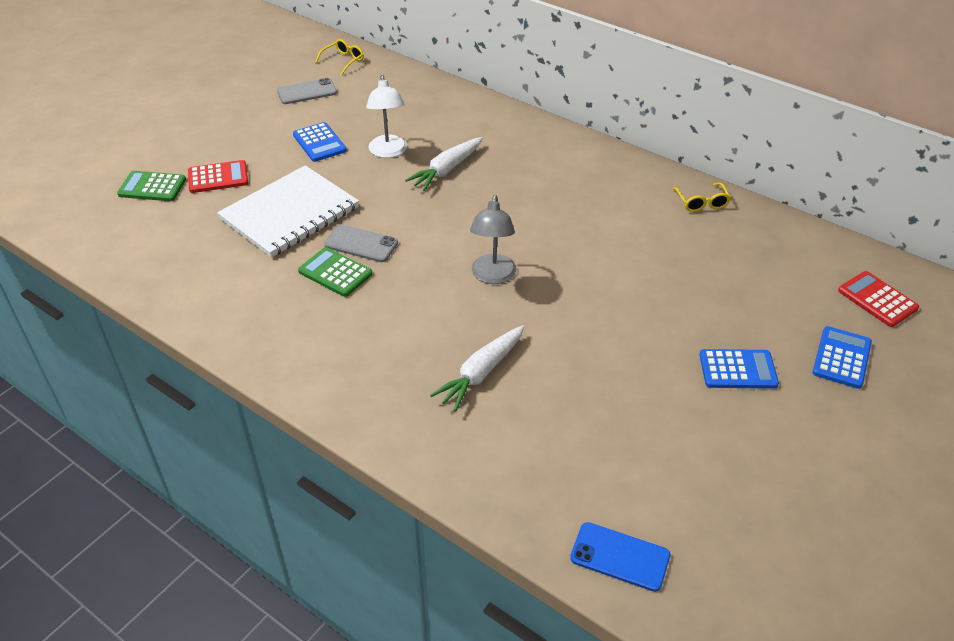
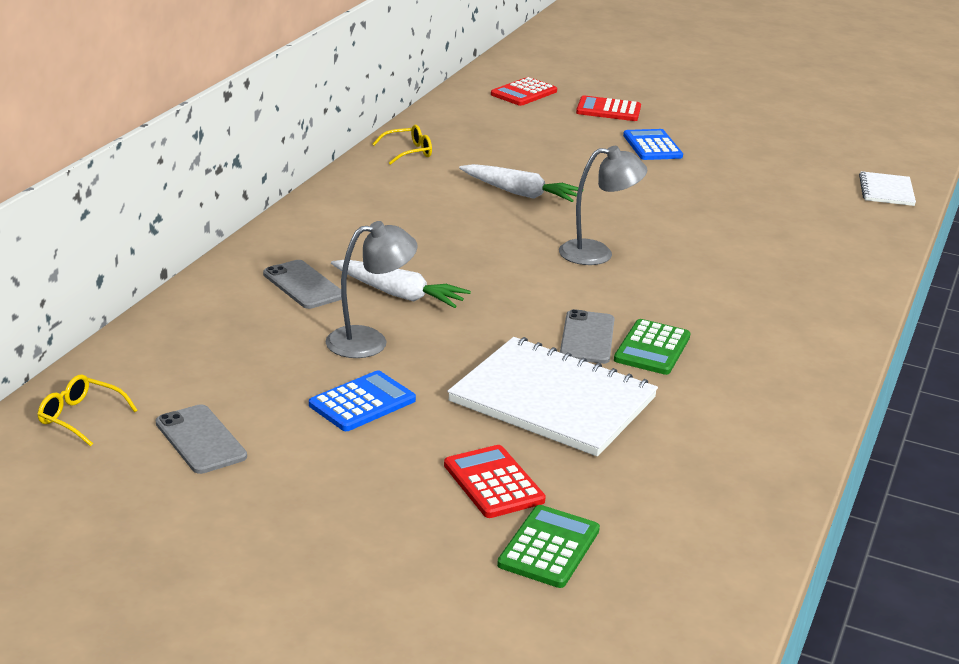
camera: 105 degrees left, 15 degrees down
green calculator [117,171,186,201] -> green calculator turned 150 degrees counterclockwise [497,505,600,588]
white lamp [366,75,407,158] -> grey lamp [326,221,418,358]
white carrot [430,325,524,411] -> white carrot moved to [459,164,584,202]
blue phone [570,522,670,592] -> white notebook [859,171,916,206]
blue calculator [812,326,872,389] -> red calculator [576,96,641,121]
none -> grey phone [263,260,342,309]

